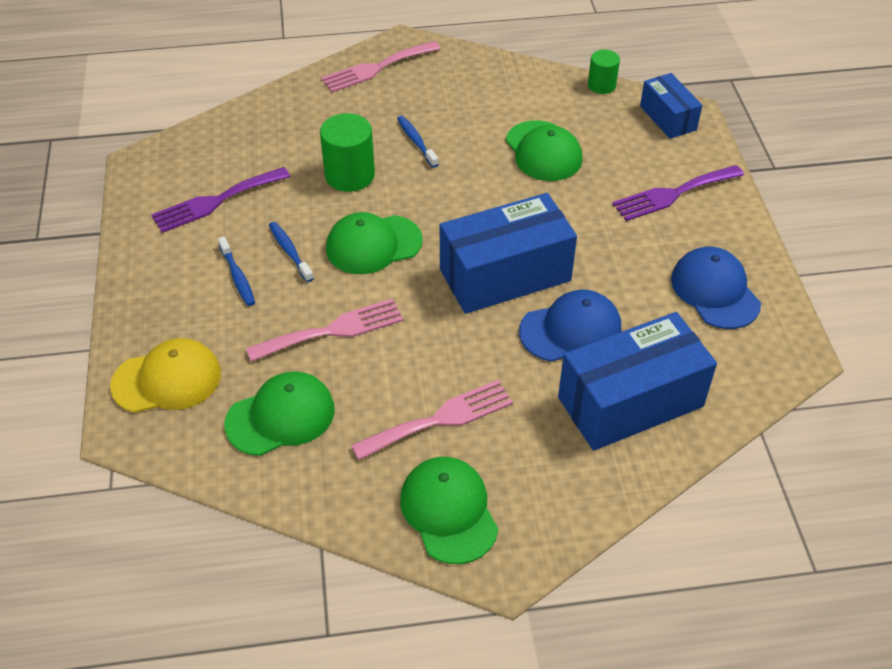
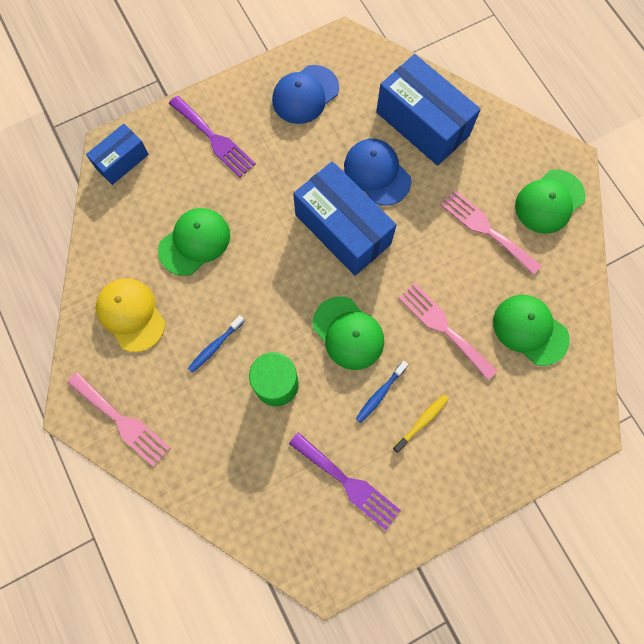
camera: 110 degrees left, 25 degrees up
yellow cap [110,338,221,413] -> yellow cap moved to [96,278,165,352]
blue toothbrush [218,236,255,306] -> yellow toothbrush [393,394,449,453]
green cylinder [588,49,620,94] -> none

